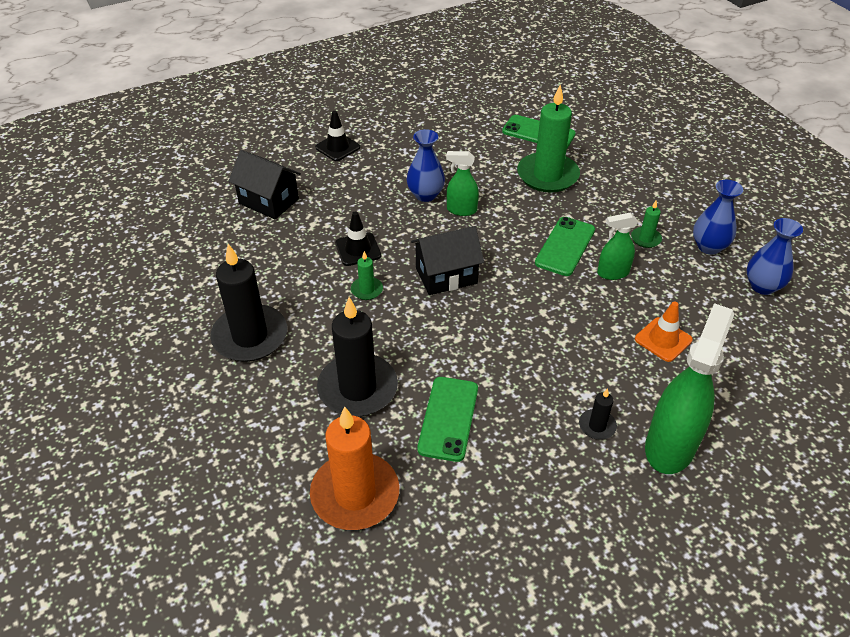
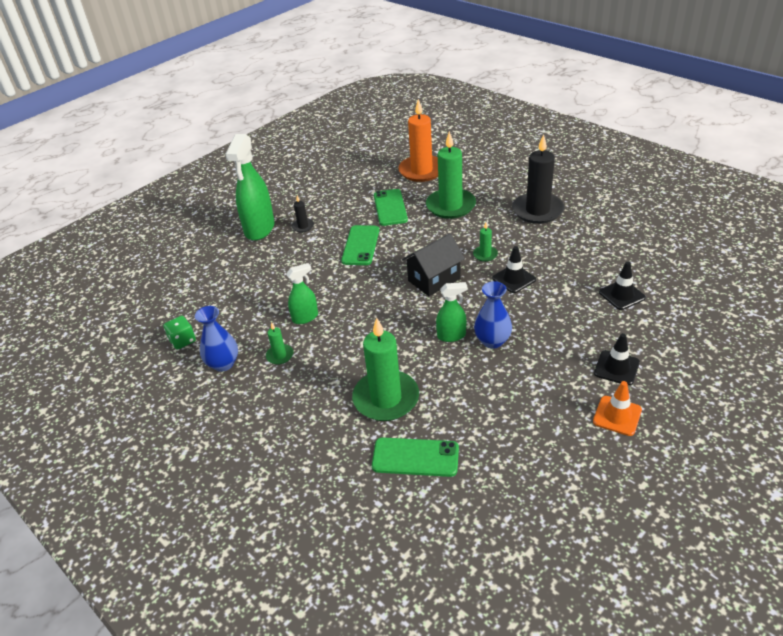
camera: 165 degrees right, 5 degrees down
black house [228,150,301,219] -> black traffic cone [599,261,646,310]
black candle [317,297,398,417] -> green candle [426,131,476,219]
green phone [535,217,595,276] -> green phone moved to [341,225,379,265]
orange traffic cone [635,301,693,362] -> orange traffic cone moved to [593,381,642,436]
blue vase [747,218,803,295] -> green dice [163,316,196,350]

